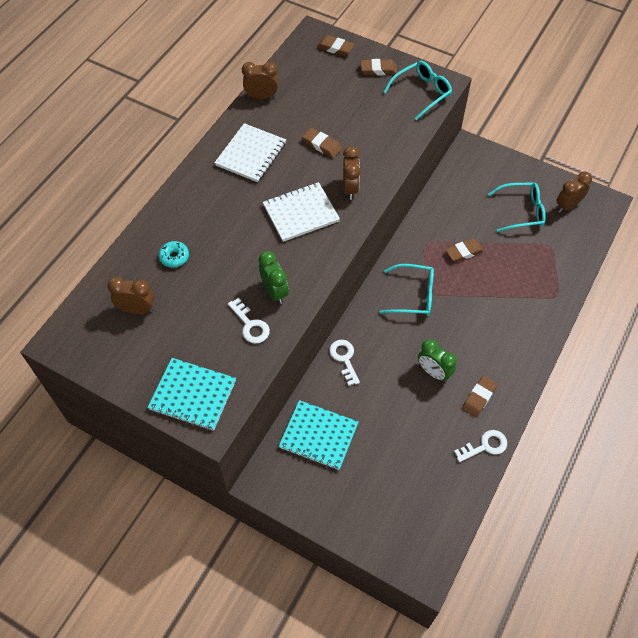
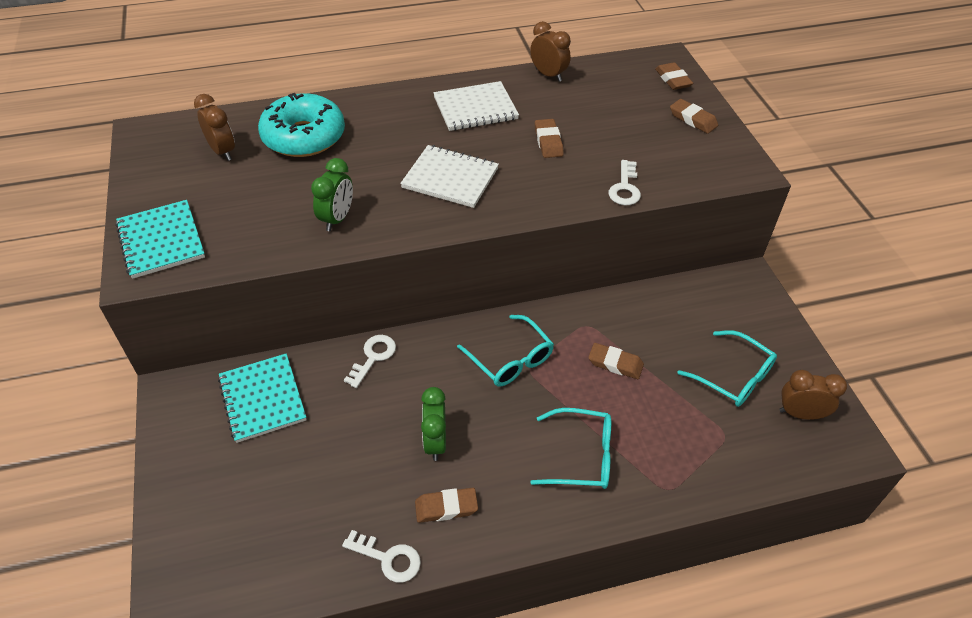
camera: 45 degrees right, 10 degrees down
turquoise donut [159,241,189,268] -> turquoise donut [258,93,345,157], size x2.39
white key [228,298,270,344] -> white key moved to [609,160,641,205]
brown clock [343,146,360,200] -> none
turquoise glasses [384,61,452,120] -> turquoise glasses moved to [530,408,611,489]

